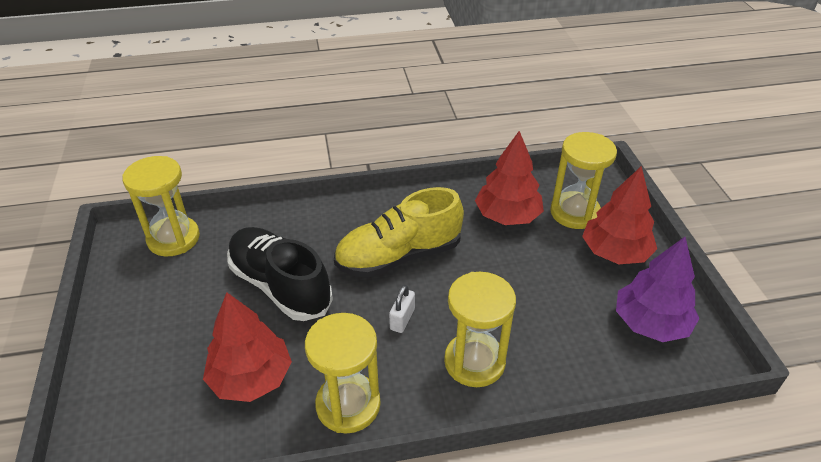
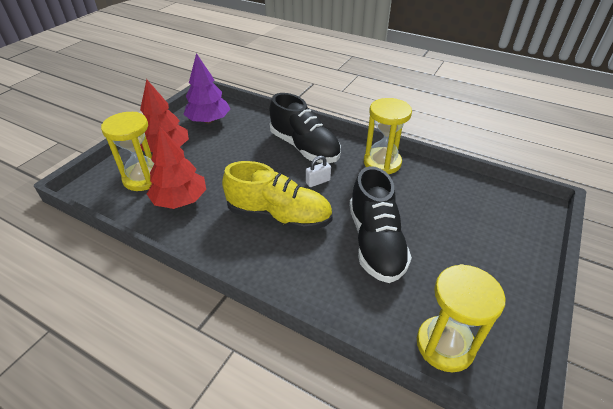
camera: 140 degrees left, 0 degrees up
red tree [203,292,292,402] -> none
yellow hourglass [444,272,516,387] -> black shoe [270,93,341,163]

